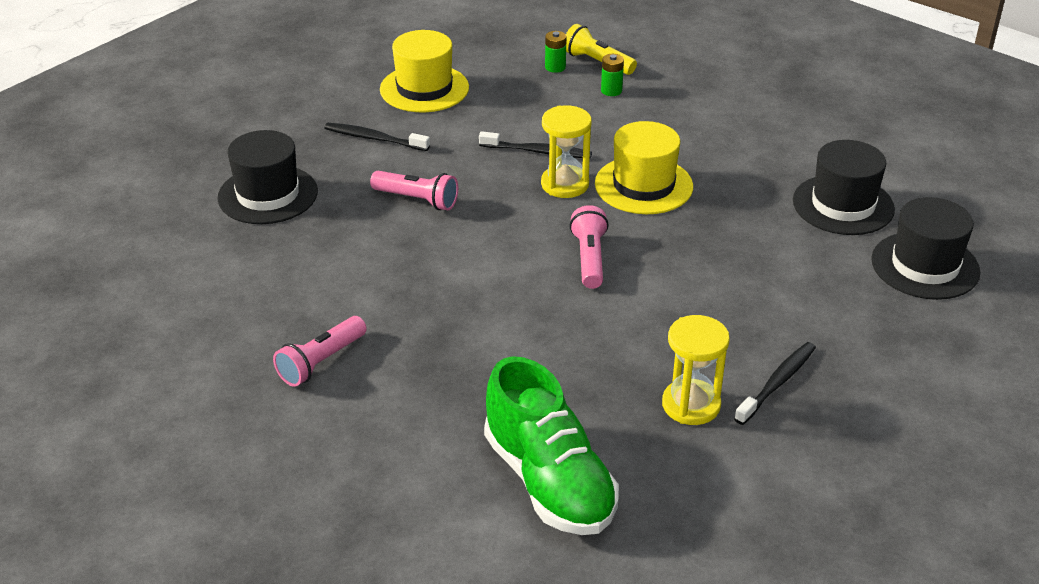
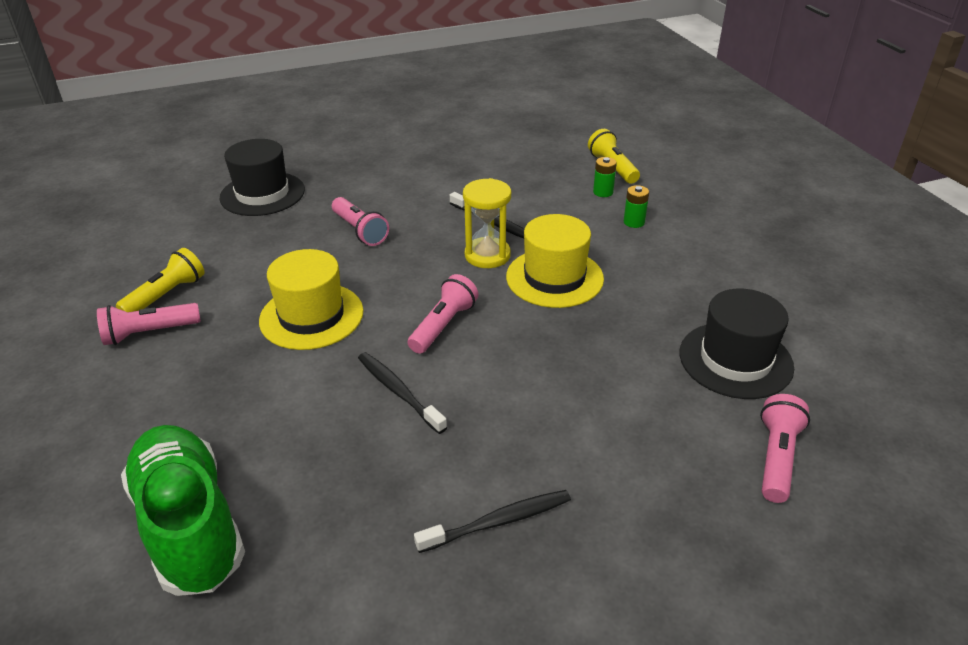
camera: 30 degrees right, 0 degrees up
black toothbrush [324,123,430,151] -> black toothbrush moved to [358,352,447,434]
yellow hat [380,30,469,112] -> yellow hat moved to [259,249,363,350]
green shoe [484,356,619,535] -> green shoe turned 150 degrees clockwise [121,425,245,596]
green battery [545,31,567,73] -> green battery moved to [624,185,649,228]
yellow hourglass [662,315,730,425] -> none
black hat [871,197,980,300] -> pink flashlight [760,394,810,503]
none -> yellow flashlight [116,248,205,312]

